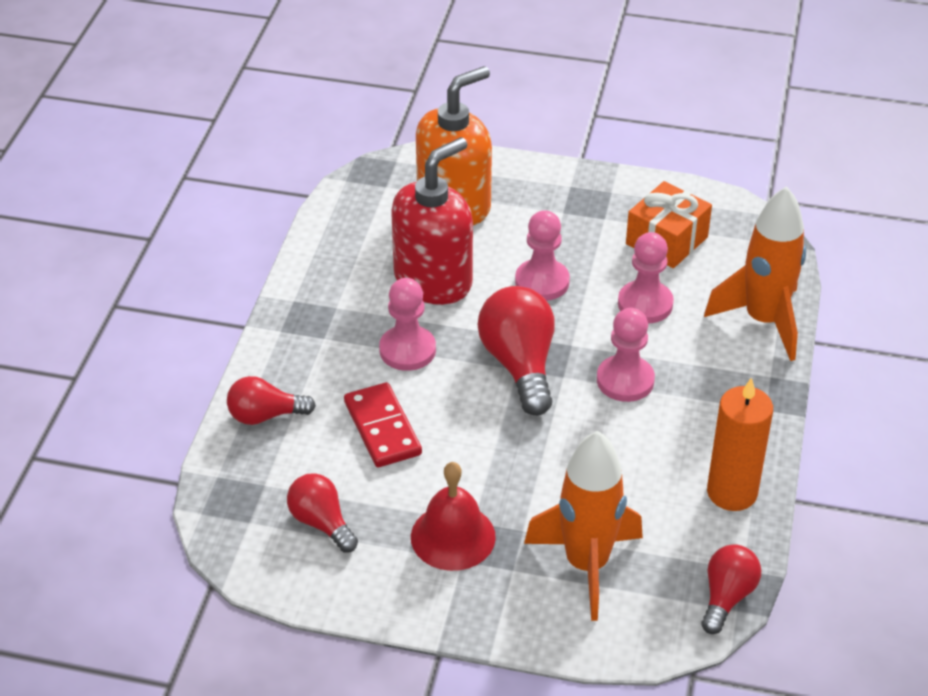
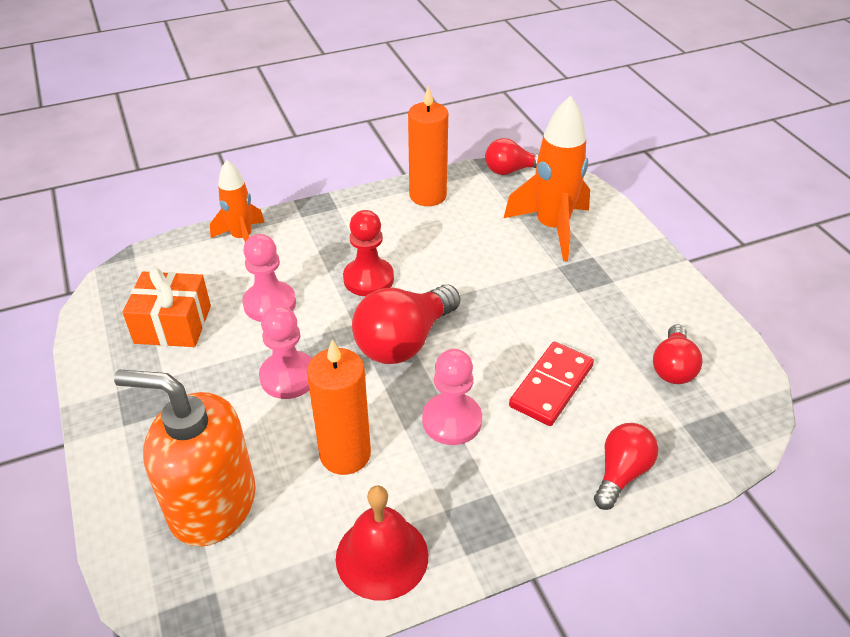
camera: 125 degrees left, 0 degrees up
red light bulb [227,376,316,425] -> red light bulb turned 105 degrees counterclockwise [594,423,658,510]
red soap dispenser [391,137,473,305] -> orange candle [307,339,371,475]
red bell [411,462,496,571] -> red bell moved to [336,485,428,601]
pink pawn [597,308,655,402] -> red pawn [343,210,394,296]
orange rocket [704,186,806,361] -> orange rocket [210,160,265,242], size x0.62

